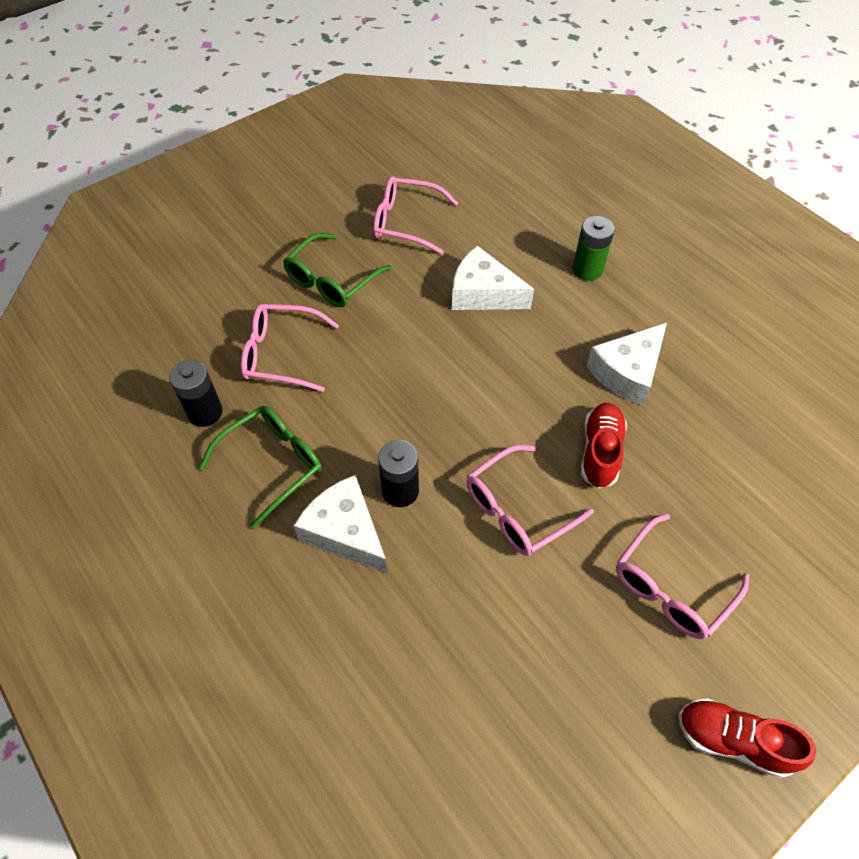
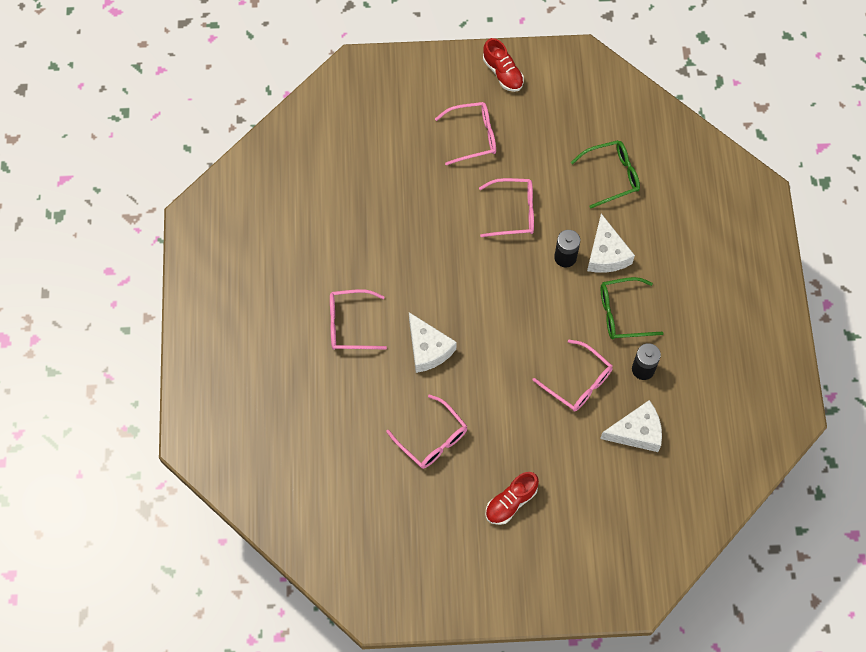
camera: 145 degrees left, 10 degrees up
green glasses [283,233,392,307] -> green glasses moved to [571,140,640,209]
green battery [573,216,615,281] -> pink glasses [330,289,387,350]
red shoe [581,403,627,489] -> red shoe moved to [485,472,539,525]
white cheese [586,323,667,406] -> white cheese moved to [600,400,662,452]

